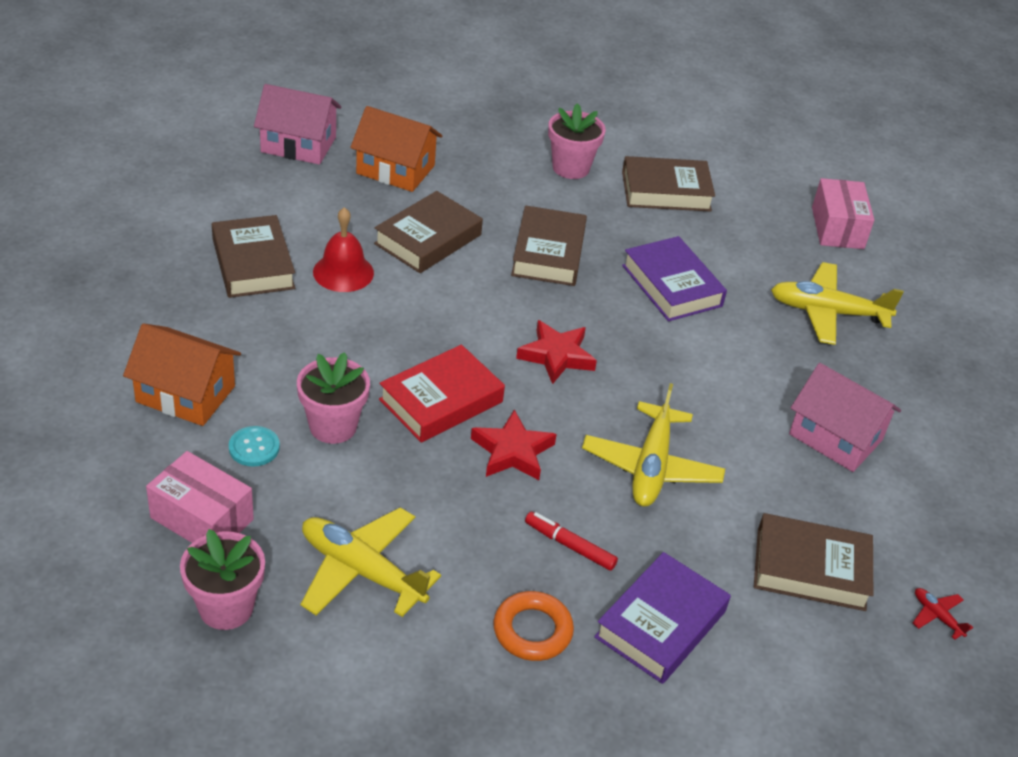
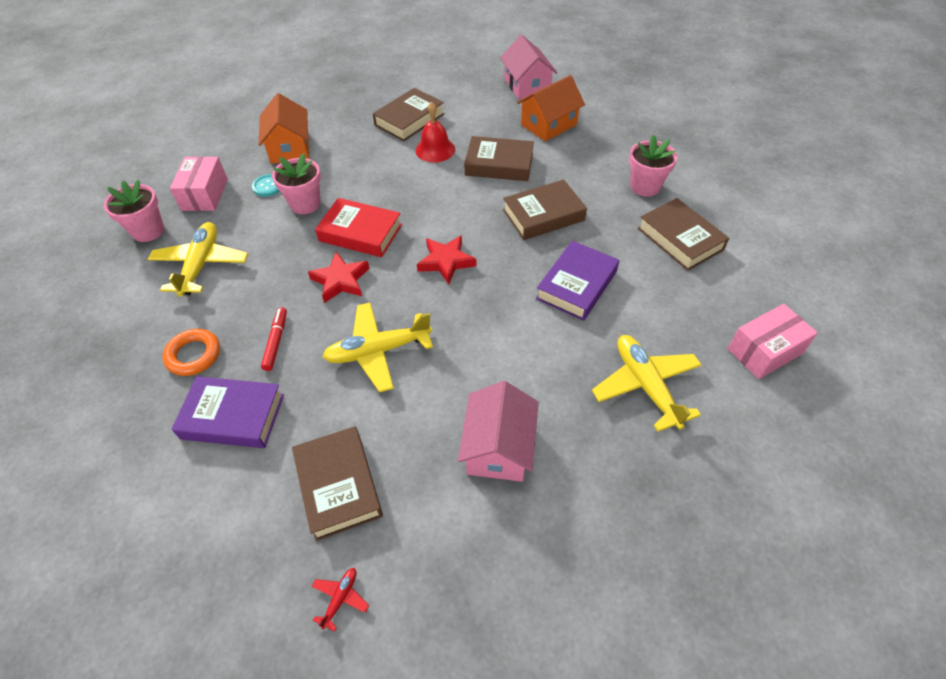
camera: 65 degrees right, 10 degrees up
orange house [350,106,442,192] -> orange house turned 60 degrees clockwise [517,75,585,141]

